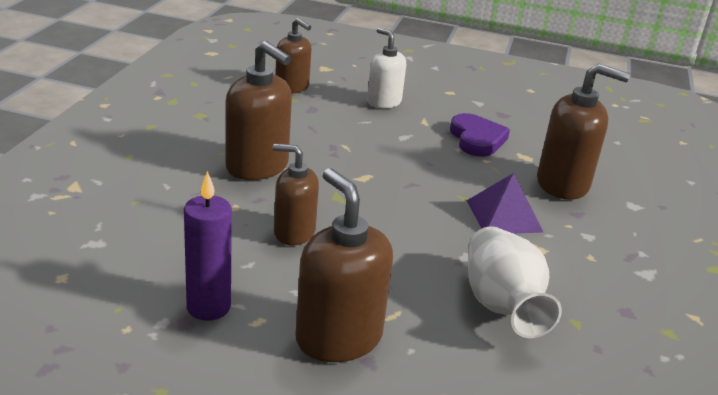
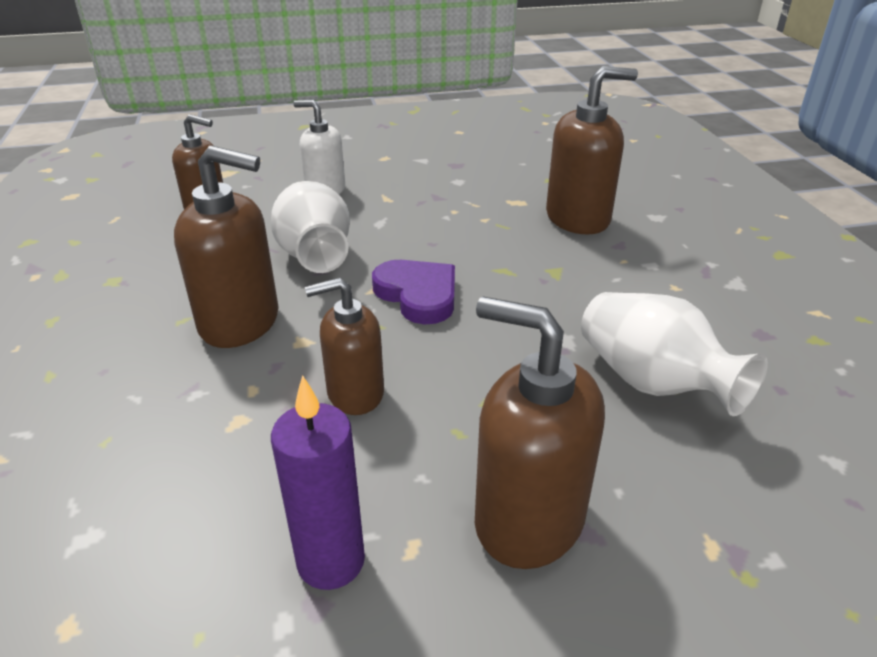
camera: 25 degrees left, 5 degrees up
purple heart [450,113,510,157] -> purple heart moved to [372,260,455,324]
purple pyramid [467,173,543,234] -> none
none -> white vase [271,181,350,273]

